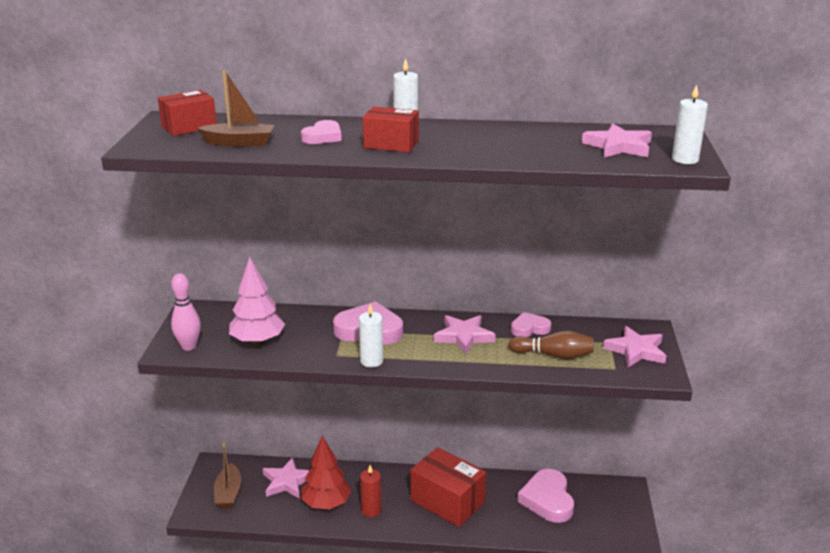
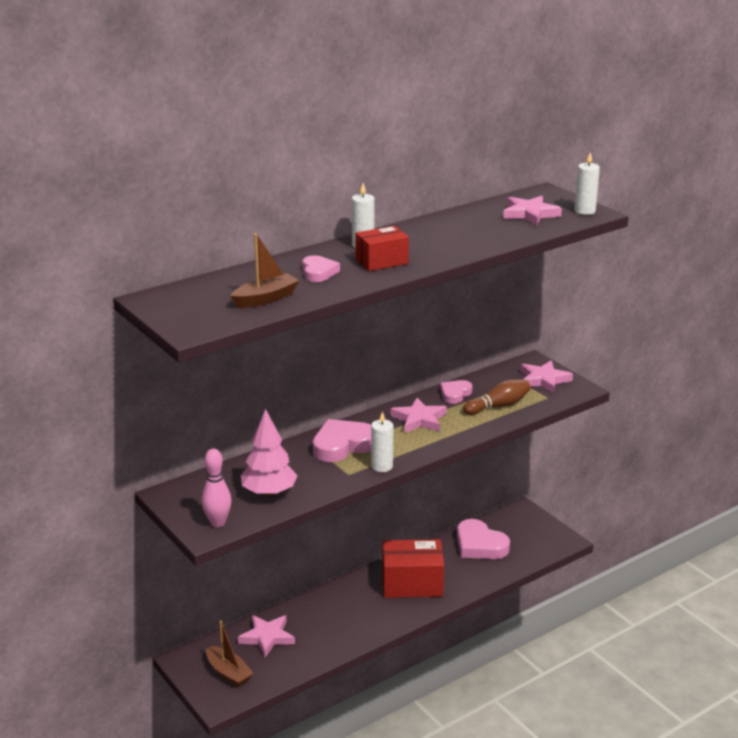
camera: 40 degrees left, 0 degrees up
red box [158,90,217,136] -> none
red tree [301,435,352,509] -> none
red candle [360,465,382,517] -> none

